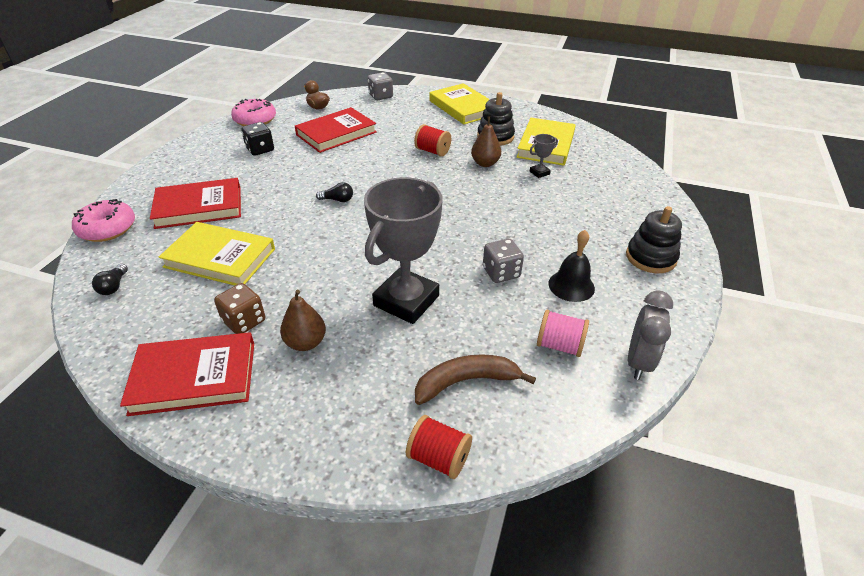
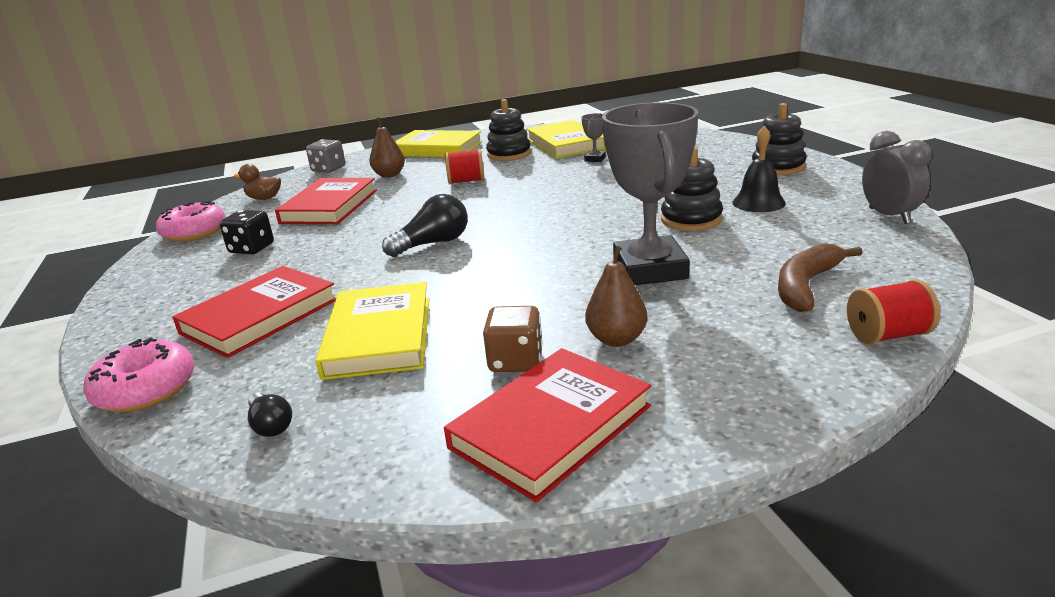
camera: 35 degrees left, 15 degrees down
yellow book [159,222,275,286] -> yellow book turned 75 degrees counterclockwise [316,282,429,380]
black light bulb [316,182,353,202] -> black light bulb [382,194,468,257], size x1.76
brown pear [471,116,501,167] -> brown pear moved to [369,117,405,178]
grey dice [483,239,524,283] -> black stacking toy [661,147,723,231]
pink spool [537,310,589,357] -> none

